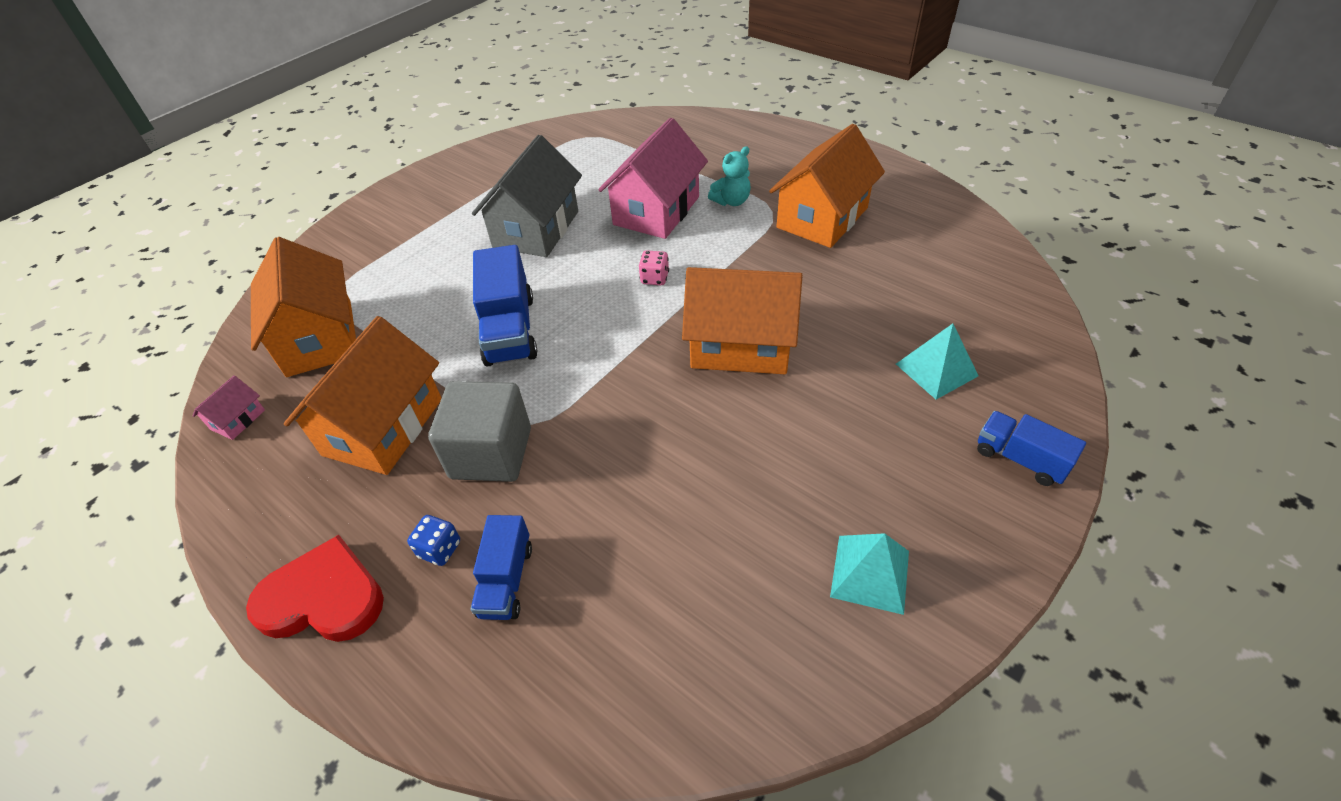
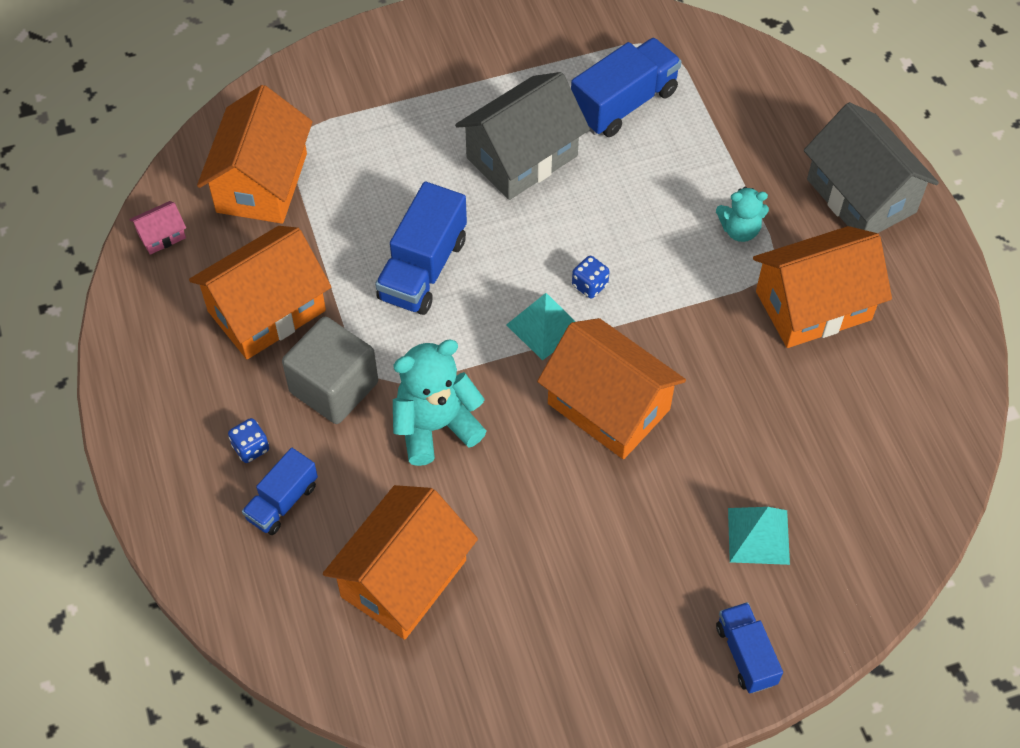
camera: 30 degrees right, 10 degrees up
red heart [246,535,384,642] -> none
pink house [598,118,708,239] -> none
pink dice [639,250,669,285] -> blue dice [572,256,610,298]
turquoise pyramid [830,533,909,615] -> turquoise pyramid moved to [506,293,576,360]
none -> orange house [323,485,478,640]
none -> turquoise teddy bear [393,339,486,466]
none -> blue truck [571,38,682,137]
none -> grey house [804,102,939,233]

